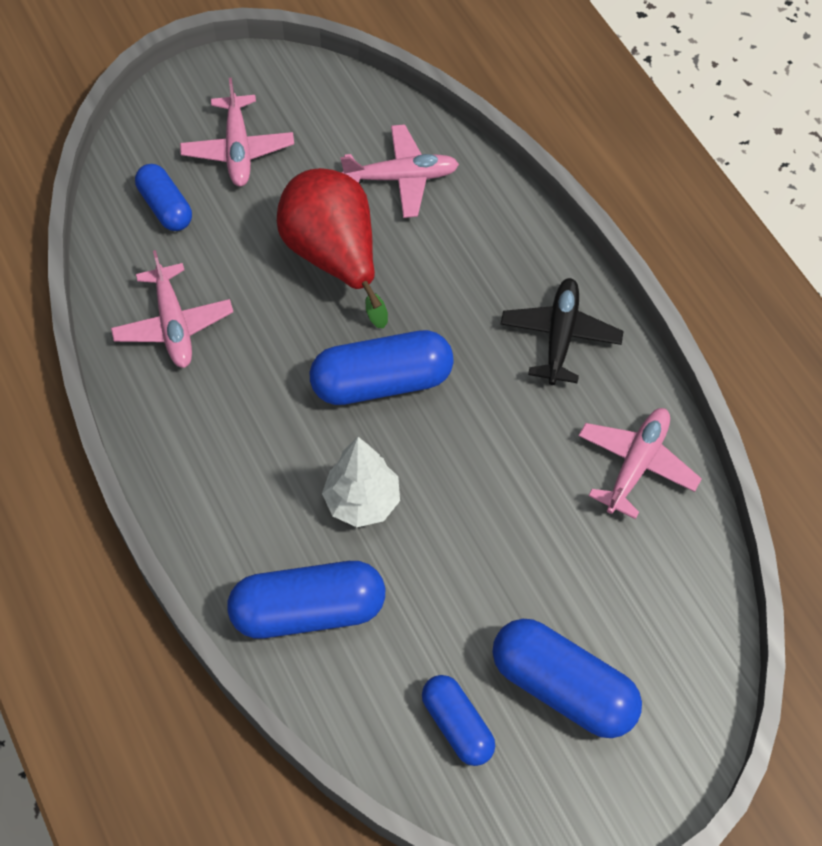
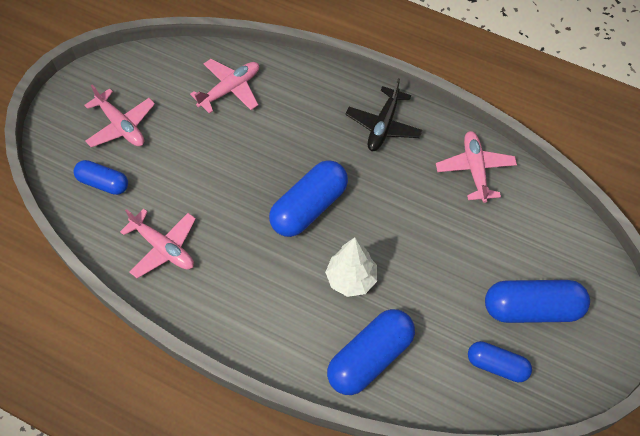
camera: 35 degrees left, 0 degrees up
red pear [277,168,388,328] -> none
black plane [501,278,624,385] -> black plane turned 135 degrees counterclockwise [345,78,422,151]

